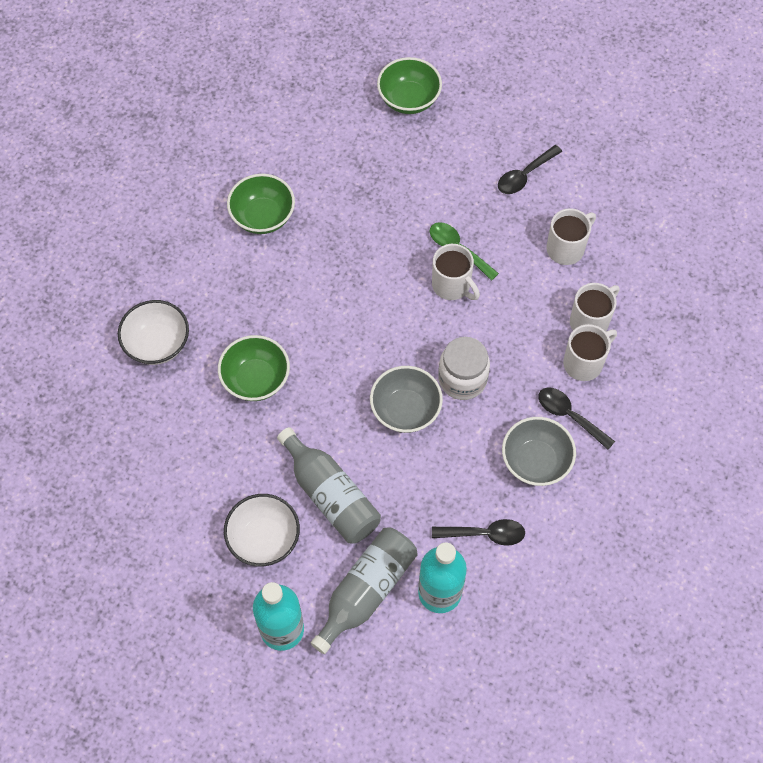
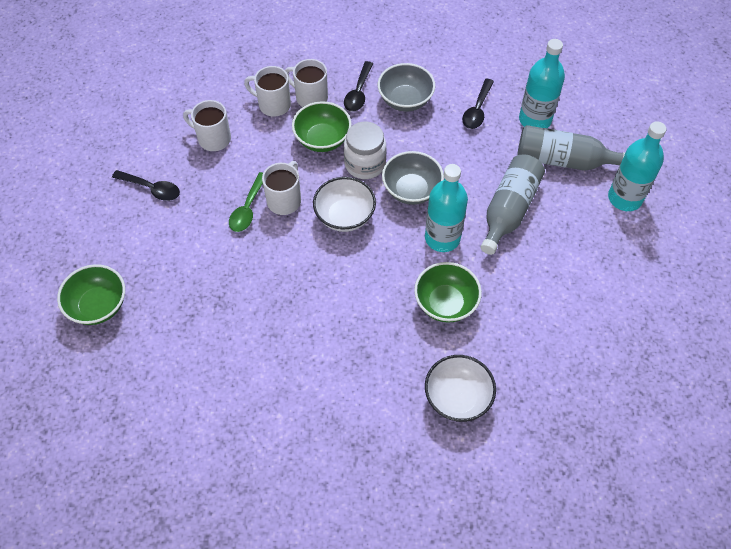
camera: 115 degrees left, 5 degrees down
white bowl [224,494,300,566] -> white bowl moved to [313,177,376,232]
green bowl [227,174,295,234] -> green bowl moved to [292,101,352,152]
black spoon [432,519,525,546] -> black spoon turned 135 degrees counterclockwise [462,79,494,129]
none -> turquoise bottle [425,164,468,252]

